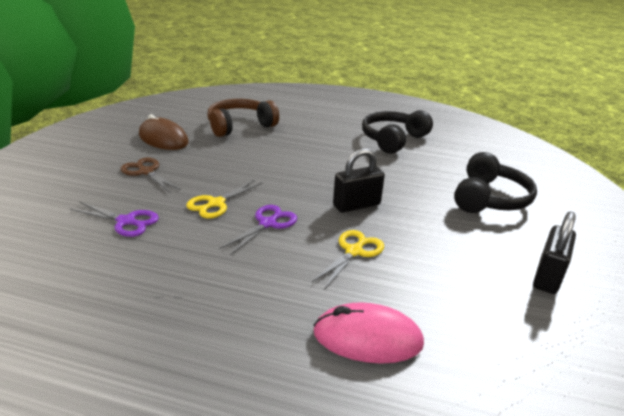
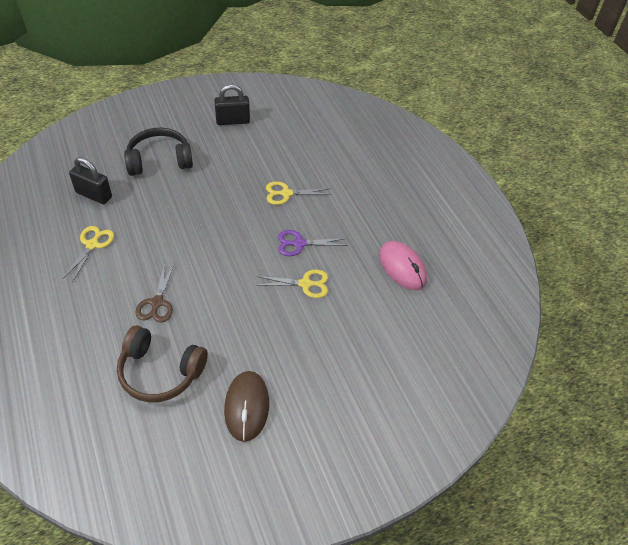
camera: 130 degrees left, 20 degrees up
purple scissors [71,202,159,237] -> none
brown scissors [120,158,181,193] -> brown scissors moved to [135,262,175,323]
pink mouse [313,302,424,364] -> pink mouse moved to [379,241,427,290]
black padlock [333,148,385,213] -> black padlock moved to [69,157,112,204]
black headphones [362,110,433,154] -> yellow scissors [63,226,114,283]

